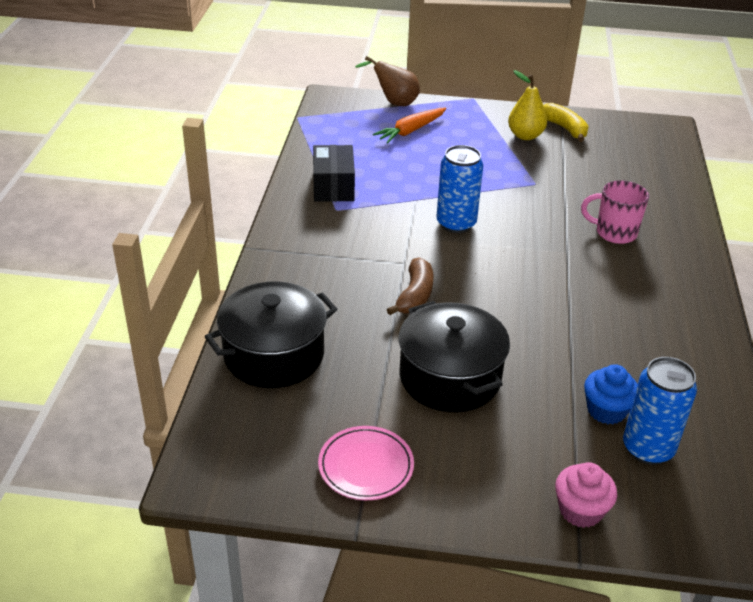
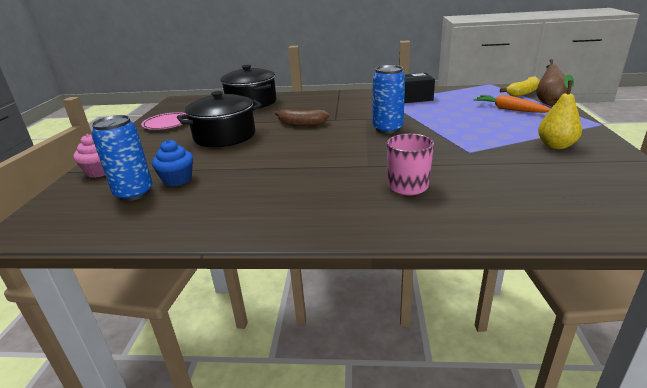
camera: 90 degrees right, 10 degrees down
yellow banana [543,103,589,142] -> yellow banana moved to [500,76,540,97]

